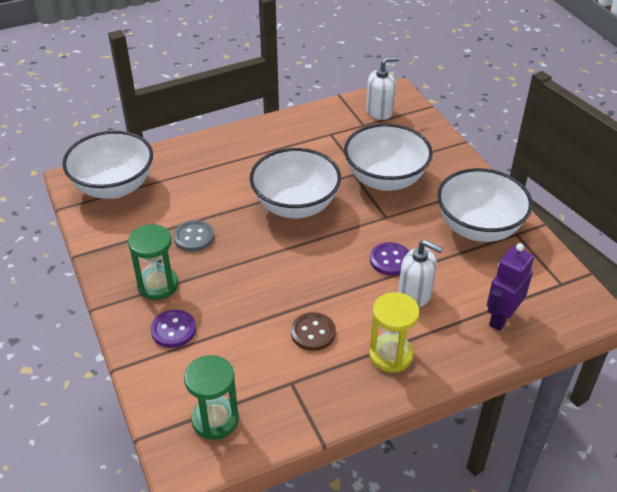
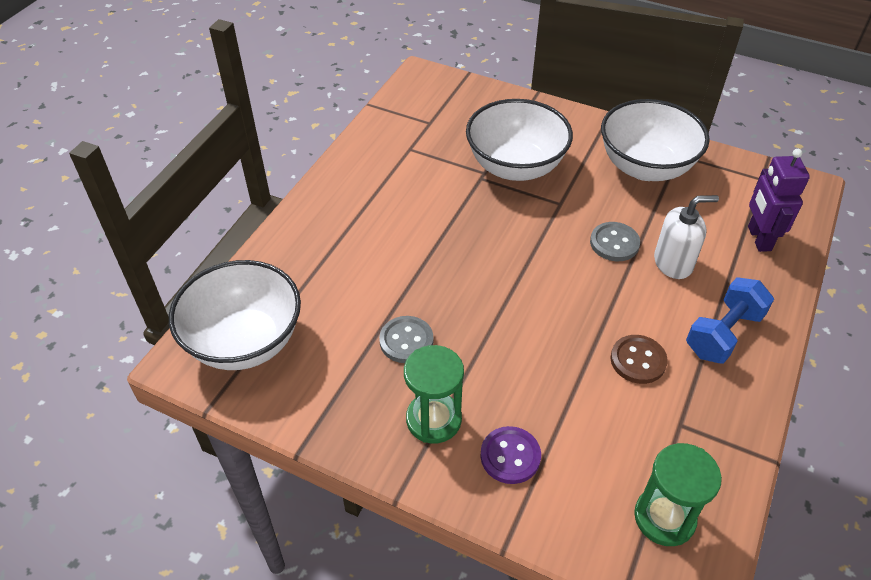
camera: 40 degrees left, 5 degrees up
white bowl [250,148,341,218] -> none
white soap dispenser [366,57,399,120] -> none
yellow hourglass [369,292,420,373] -> blue dumbbell [686,277,774,364]
purple button [370,242,409,275] -> grey button [590,222,640,261]

